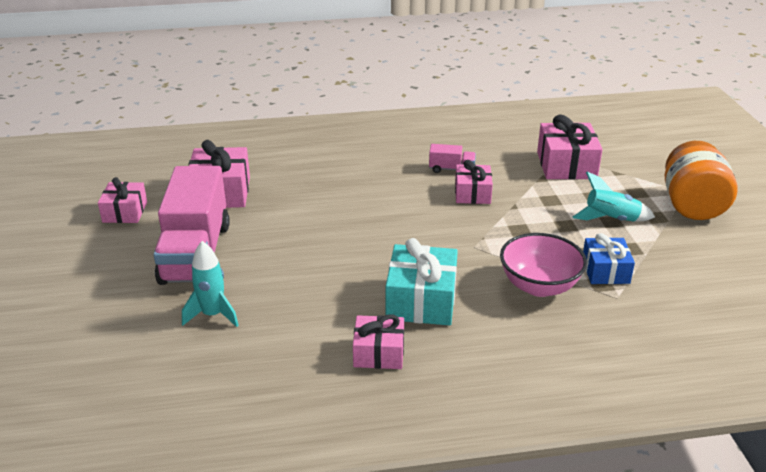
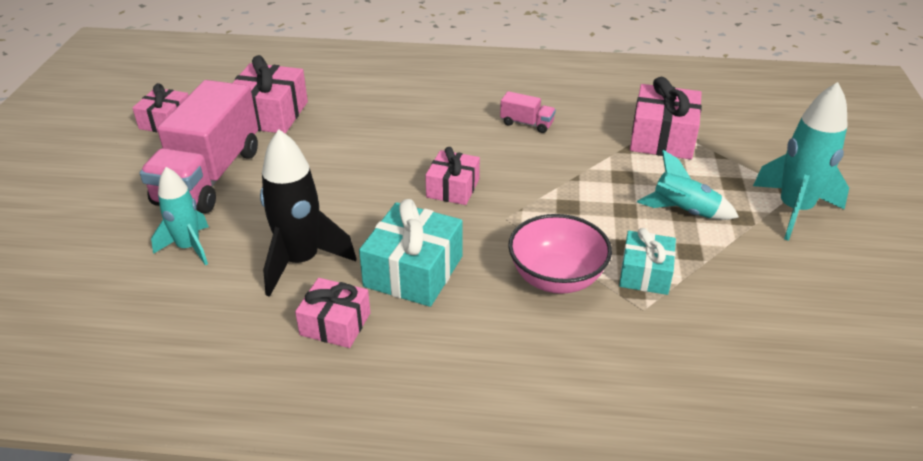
camera: 15 degrees right, 5 degrees up
pink gift [455,160,493,204] -> pink gift moved to [425,147,480,205]
blue gift [583,233,635,284] -> turquoise gift [619,228,676,295]
orange jar [665,141,737,220] -> turquoise rocket [753,82,849,241]
none -> black rocket [260,129,356,297]

